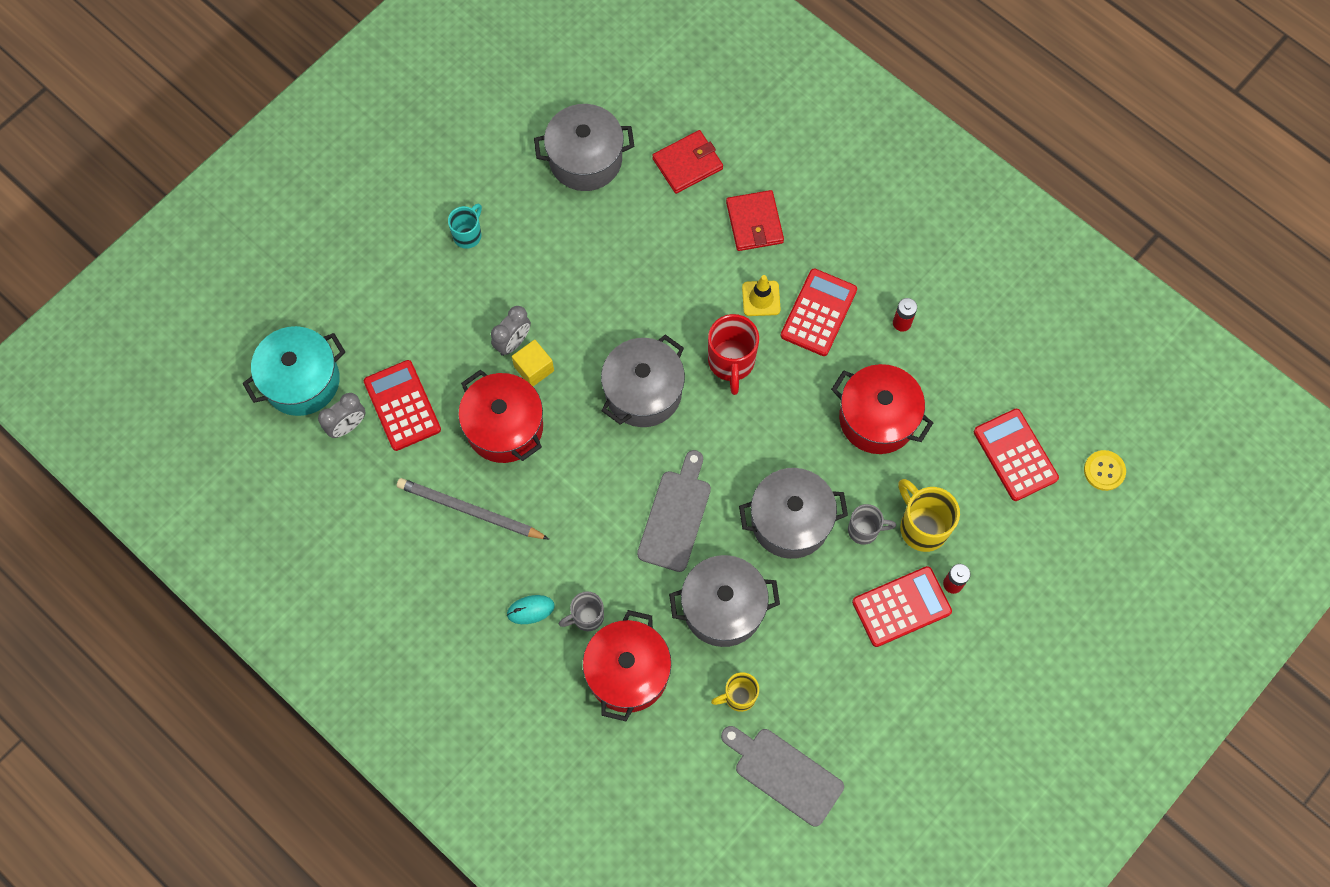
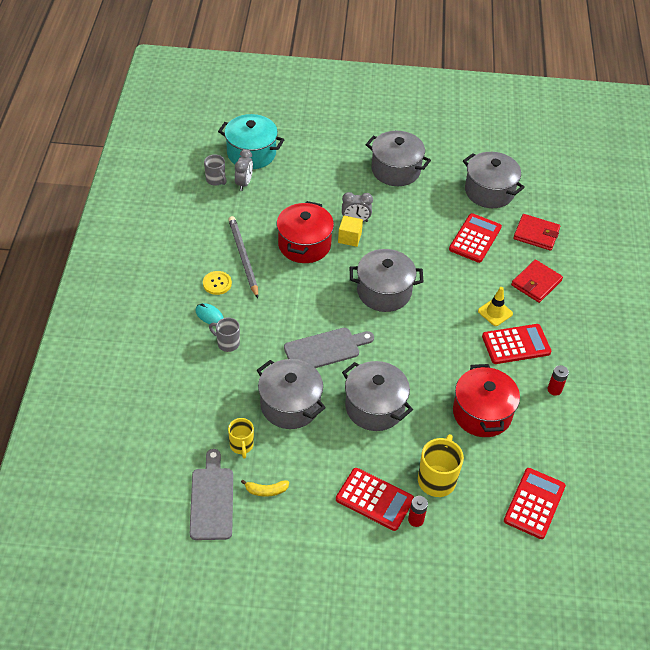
camera: 50 degrees right, 20 degrees down
grey clock [318,393,366,438] -> grey clock turned 90 degrees counterclockwise [235,149,253,191]
red calculator [364,360,441,451] -> red calculator moved to [449,213,502,263]
turquoise mug [448,204,482,249] -> grey pot [366,131,431,186]
red pot [583,610,671,721] -> none
red mug [708,314,759,395] -> none
yellow mug [711,672,759,712] -> yellow mug turned 135 degrees counterclockwise [228,418,254,459]
grey mug [848,504,896,545] -> grey mug moved to [204,154,227,186]
yellow button [1084,450,1126,491] -> yellow button moved to [203,271,232,295]
none -> yellow banana [241,479,289,497]

